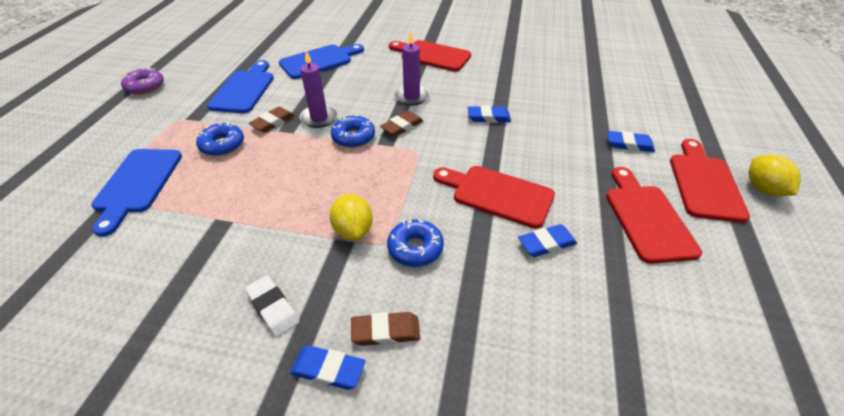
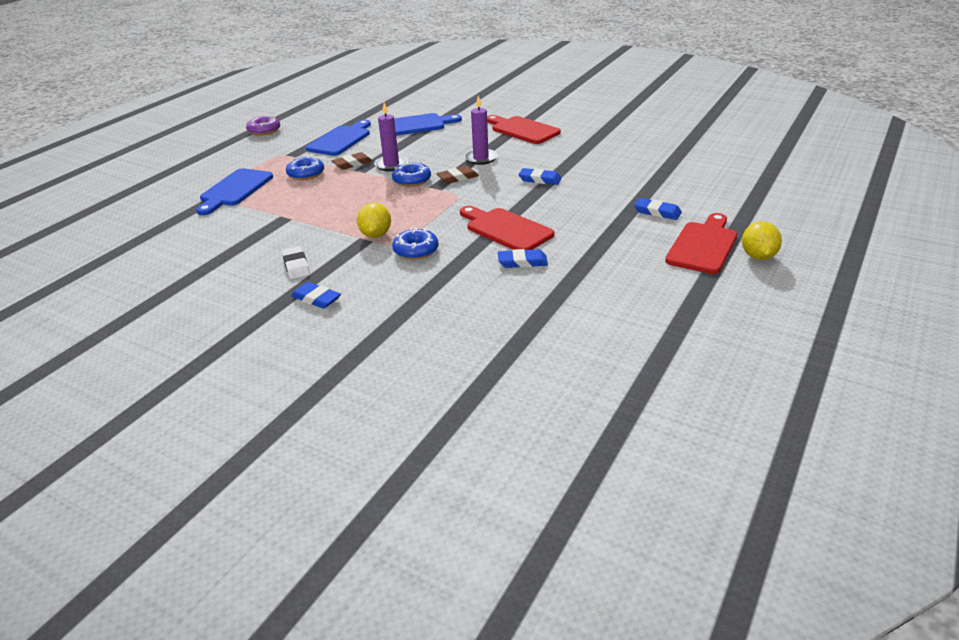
camera: 20 degrees right, 10 degrees down
brown eraser [351,312,420,346] -> none
red cutting board [606,167,702,264] -> none

